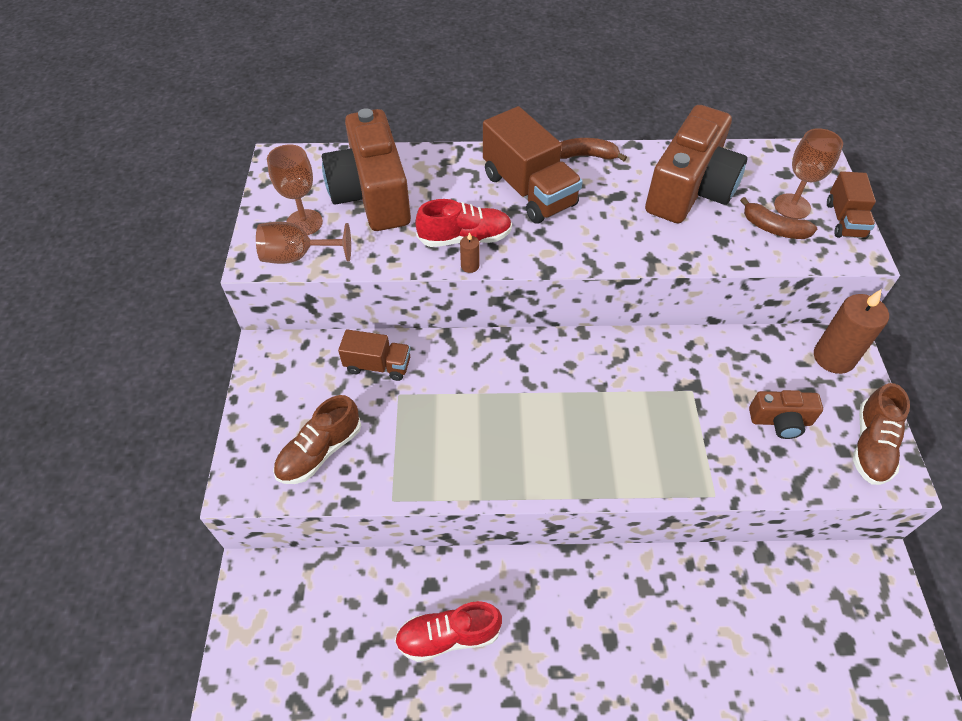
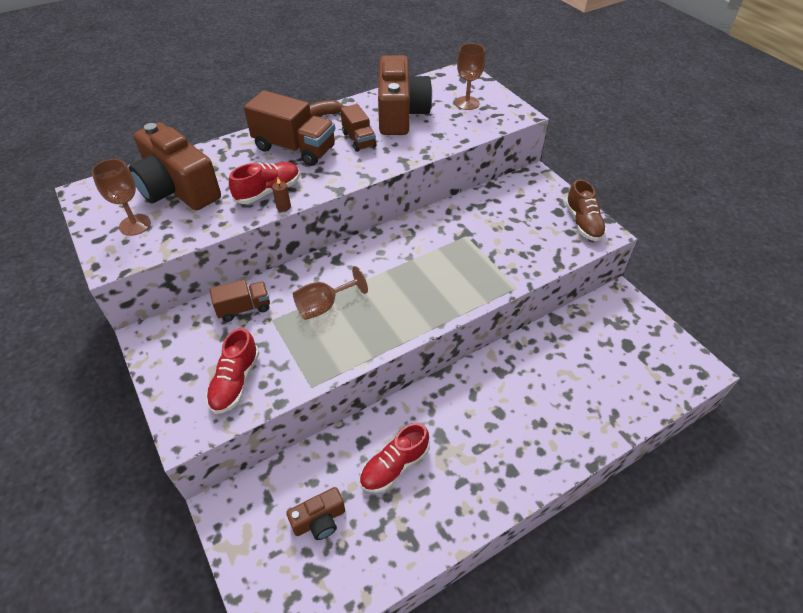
camera: 30 degrees left, 5 degrees down
brown goblet [256,222,351,264] -> brown goblet moved to [293,266,368,320]
brown shoe [273,395,361,484] -> red shoe [206,328,260,414]
brown banana [740,197,817,239] -> none
brown camera [749,390,823,439] -> brown camera moved to [286,487,345,540]
brown candle [814,289,889,374] -> none
brown truck [827,171,876,239] -> brown truck moved to [340,104,377,152]

